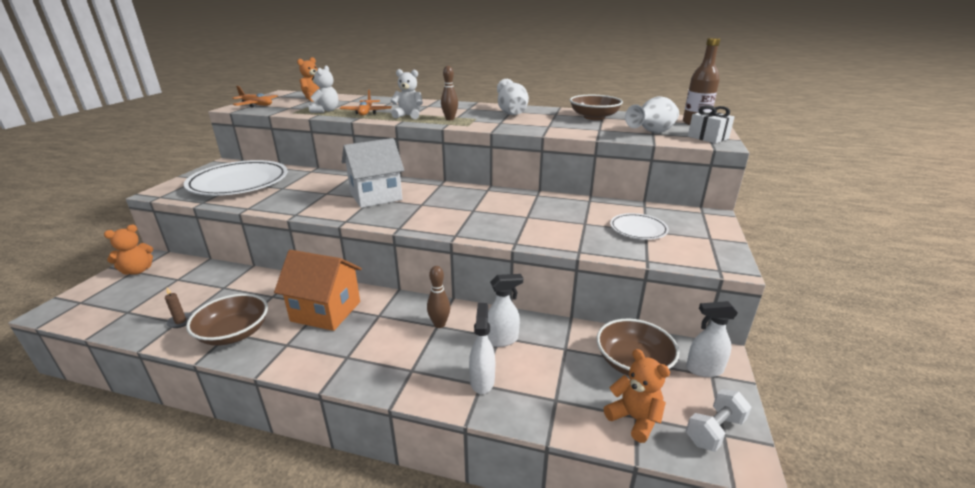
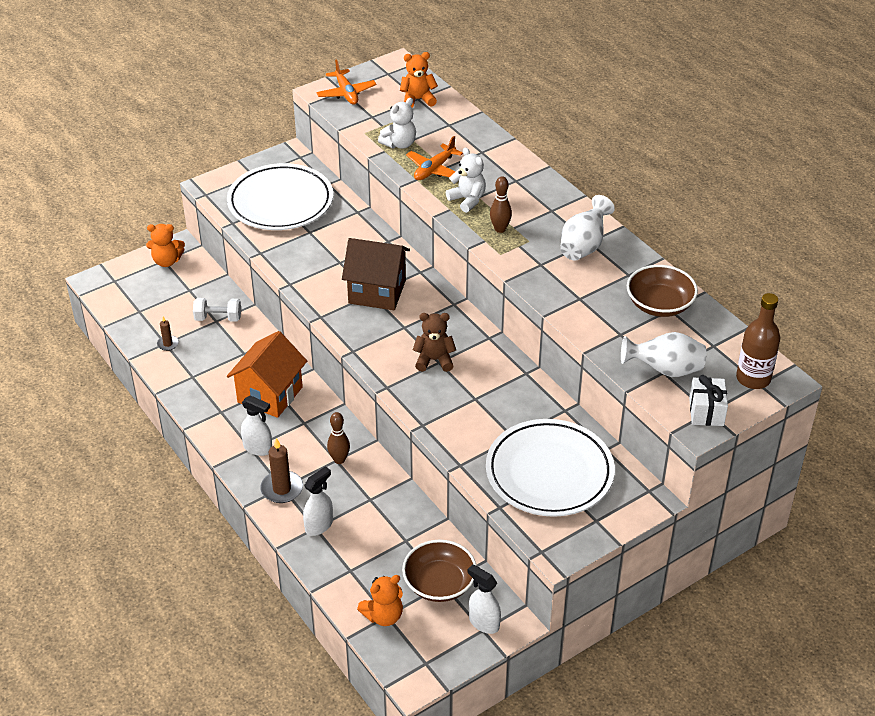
camera: 40 degrees right, 15 degrees up
brown bowl [186,294,268,346] -> none
orange house [274,250,362,331] -> orange house turned 60 degrees clockwise [227,331,307,418]
white house [342,138,404,208] -> brown house [342,238,410,310]
white spray bottle [487,274,523,347] -> white spray bottle moved to [241,395,272,456]
orange teddy bear [604,349,670,443] -> orange teddy bear turned 60 degrees clockwise [357,575,403,626]
white plate [610,213,669,240] -> white plate [486,419,615,517], size x2.04
white dumbbell [686,389,752,452] -> white dumbbell moved to [193,298,241,322]
none -> brown candle [260,438,303,503]
none -> brown teddy bear [413,313,456,372]

